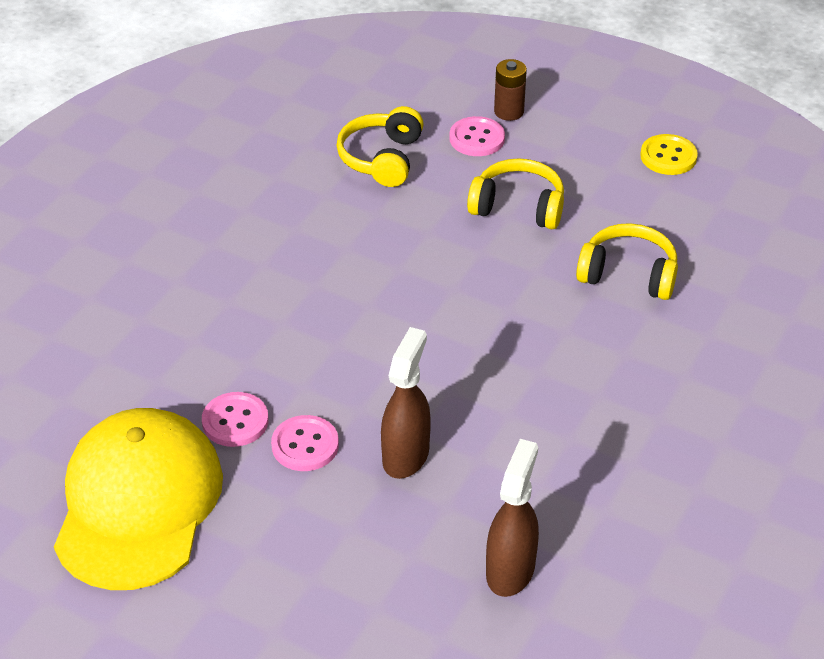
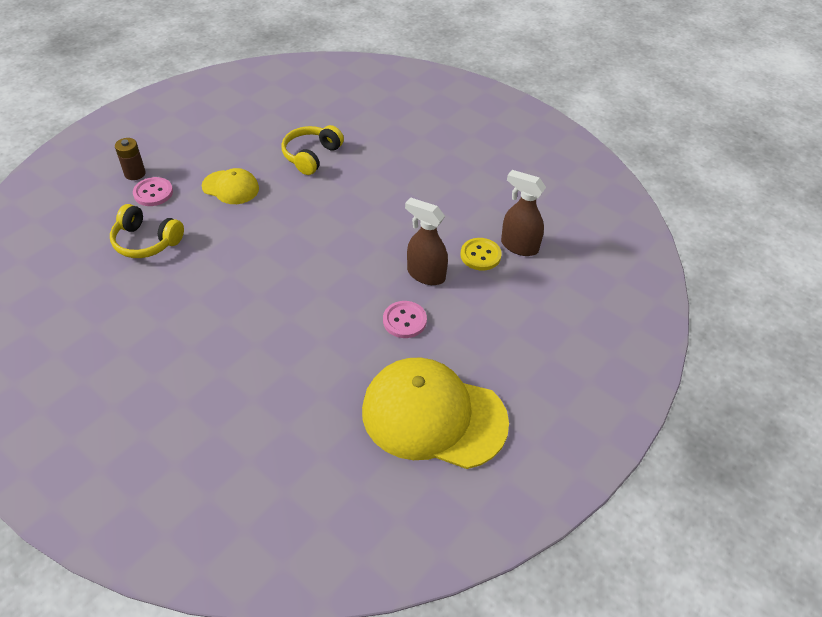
camera: 80 degrees left, 5 degrees up
pink button [202,392,268,447] -> none
yellow headphones [467,158,564,229] -> yellow cap [202,168,259,204]
yellow button [640,134,698,175] -> yellow button moved to [461,238,502,271]

